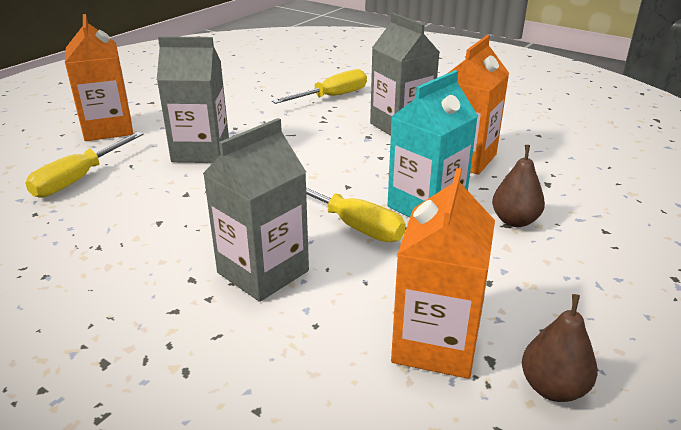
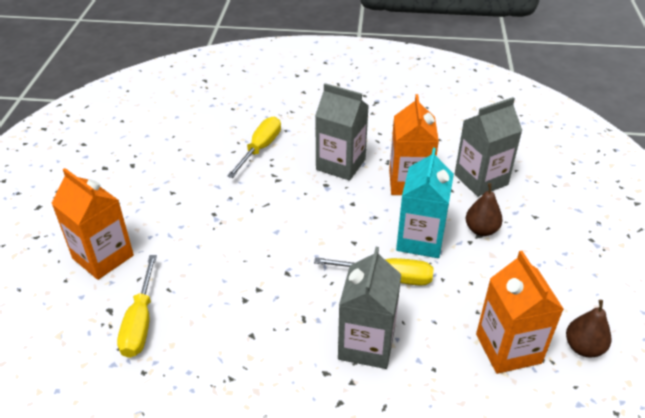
camera: 30 degrees left, 10 degrees up
grey carton [157,36,229,163] -> grey carton moved to [455,97,522,197]

